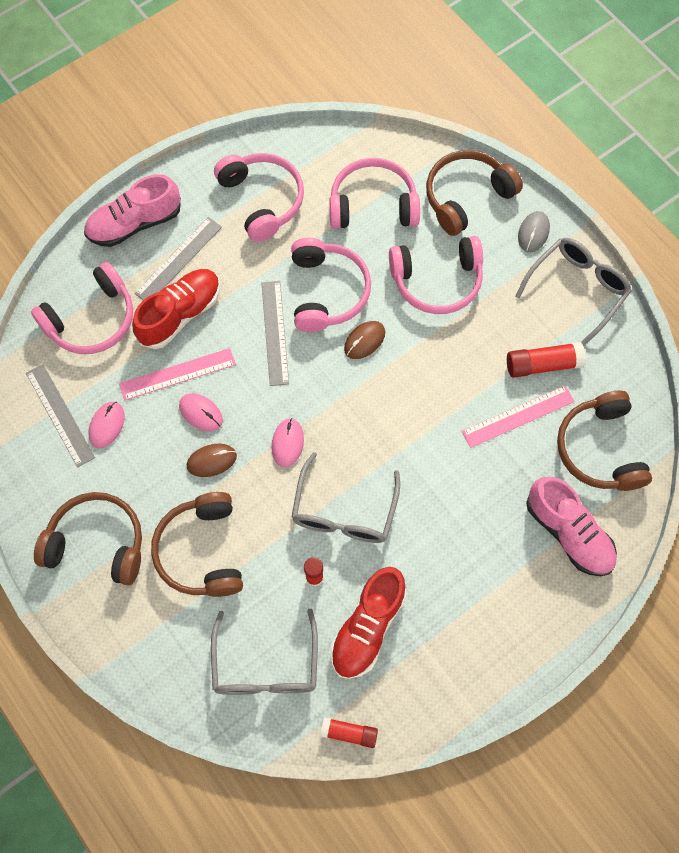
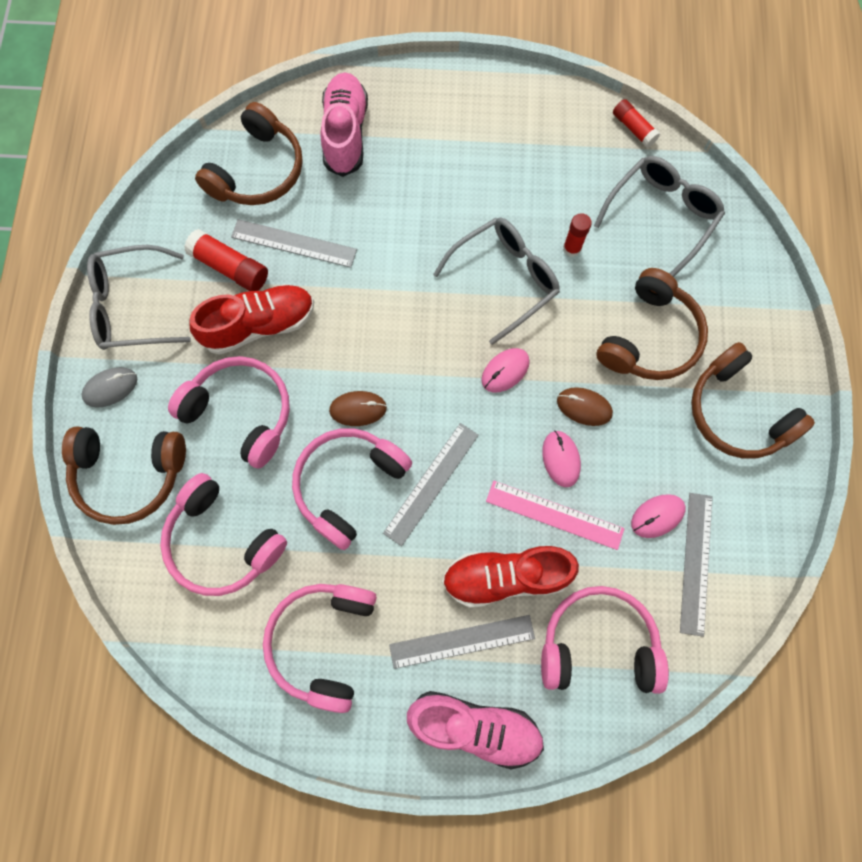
camera: 140 degrees left, 5 degrees up
red shoe [330,567,407,679] -> red shoe moved to [189,284,314,355]
pink ruler [462,385,575,448] -> grey ruler [231,219,357,268]

